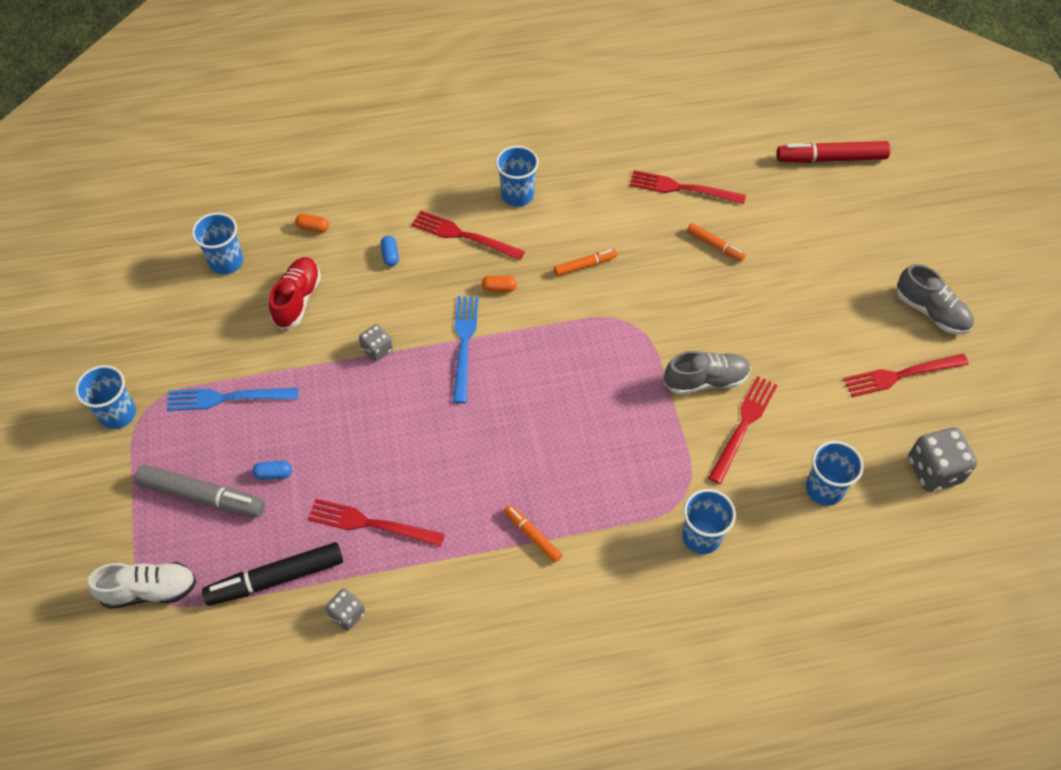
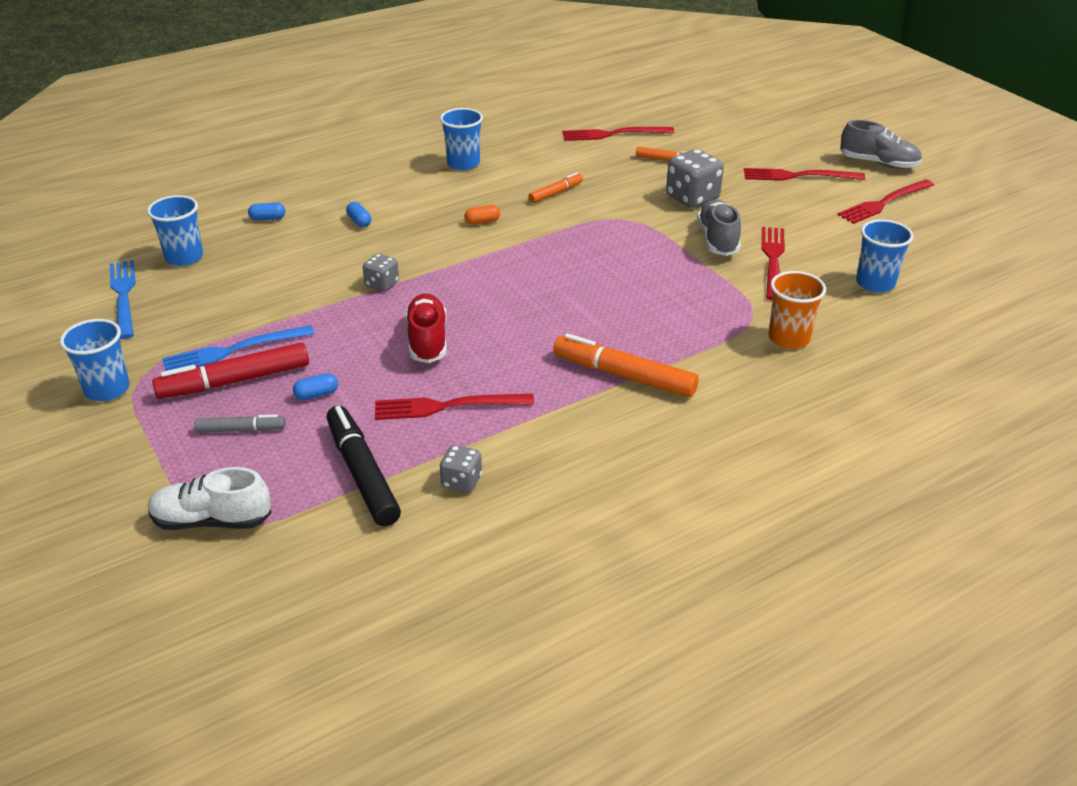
camera: 20 degrees left, 20 degrees down
white shoe [88,562,196,609] -> white shoe turned 150 degrees counterclockwise [148,467,272,530]
grey marker [135,465,265,517] -> grey marker [194,414,286,433], size x0.55
black marker [202,542,343,606] -> black marker turned 105 degrees clockwise [327,406,401,526]
red shoe [269,257,321,329] -> red shoe moved to [405,293,447,363]
orange capsule [295,214,329,233] -> blue capsule [248,203,285,221]
red fork [412,211,525,260] -> red fork moved to [744,168,865,181]
blue fork [453,296,478,403] -> blue fork moved to [110,260,136,339]
orange marker [504,505,562,563] -> orange marker [553,333,699,397], size x1.81
grey shoe [664,351,751,395] -> grey shoe turned 60 degrees counterclockwise [697,199,741,256]
blue cup [682,489,736,554] -> orange cup [769,271,826,349]
red marker [776,141,890,163] -> red marker moved to [152,343,309,399]
grey dice [908,427,977,492] -> grey dice moved to [666,149,724,208]

